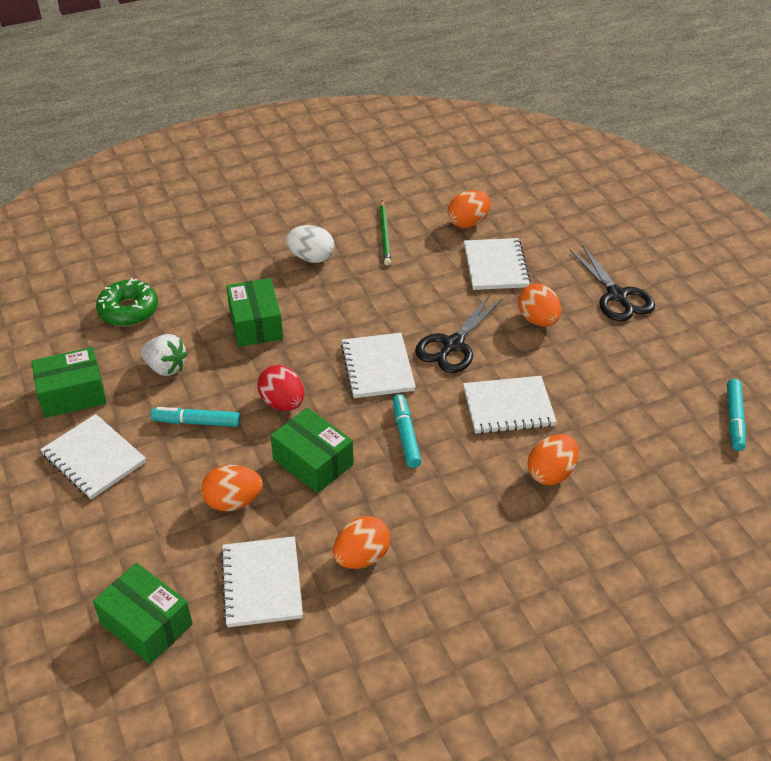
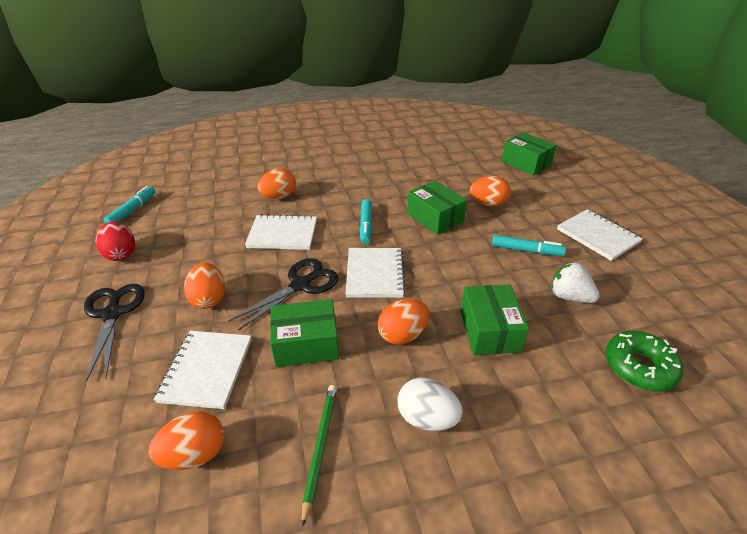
camera: 170 degrees left, 5 degrees down
green box [31,347,107,418] -> green box moved to [270,299,339,367]
white notebook [220,536,303,627] -> none
red egg [257,365,304,411] -> red egg moved to [95,221,135,261]
orange egg [333,516,390,569] -> orange egg moved to [377,299,429,345]

